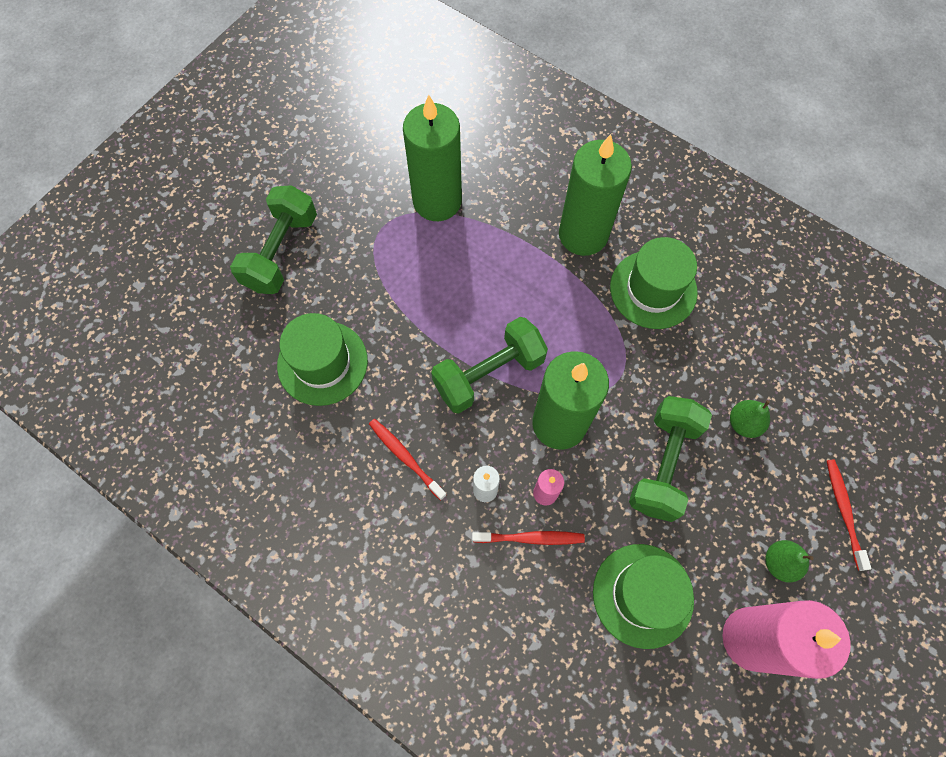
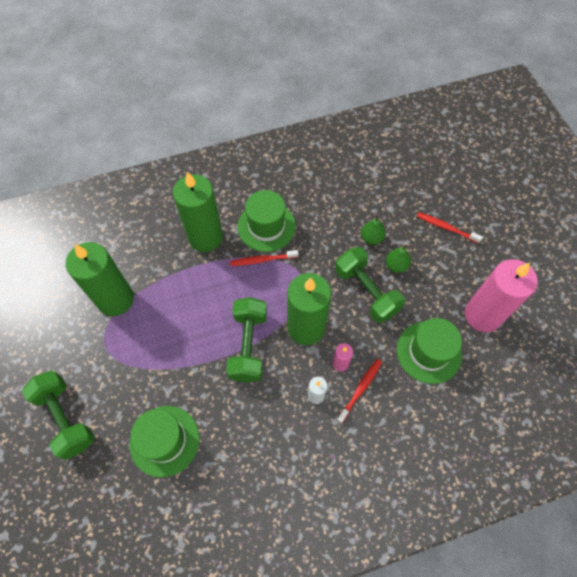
camera: 55 degrees left, 5 degrees down
red toothbrush [369,419,447,501] -> red toothbrush moved to [230,250,298,266]
green pear [765,540,814,583] -> green pear moved to [386,245,411,273]

